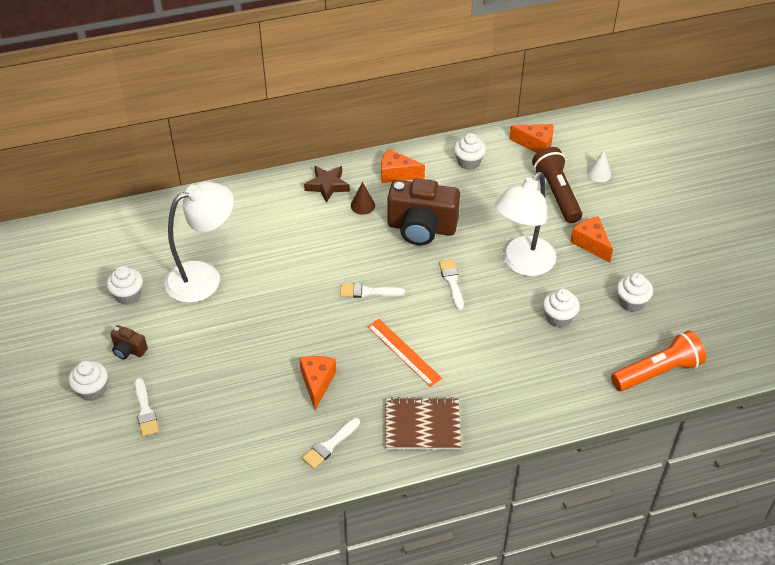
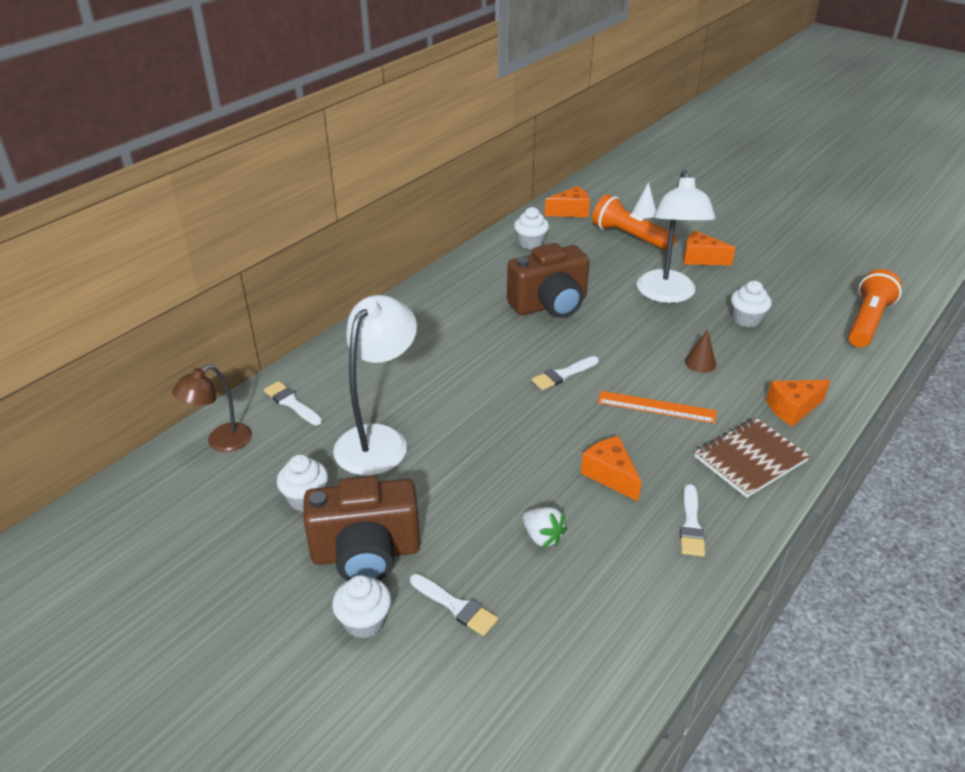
camera: 35 degrees left, 10 degrees down
brown camera [110,325,148,359] -> brown camera [303,476,420,581], size x2.24
brown star [304,166,350,203] -> none
brown cone [351,182,375,215] -> brown cone moved to [685,329,716,373]
orange cheese [381,149,425,183] -> orange cheese moved to [766,380,831,427]
white brush [439,259,464,310] -> white brush moved to [264,381,322,425]
brown flashlight [532,147,582,223] -> orange flashlight [592,194,677,251]
white cupcake [617,273,653,312] -> none
none -> brown lamp [172,365,252,452]
none -> white strawberry [523,507,567,548]

